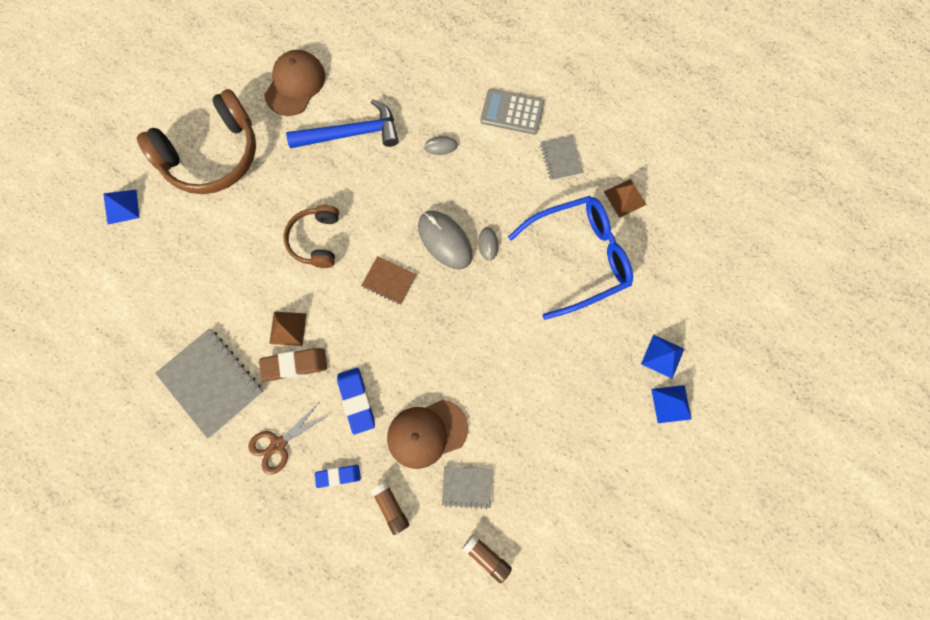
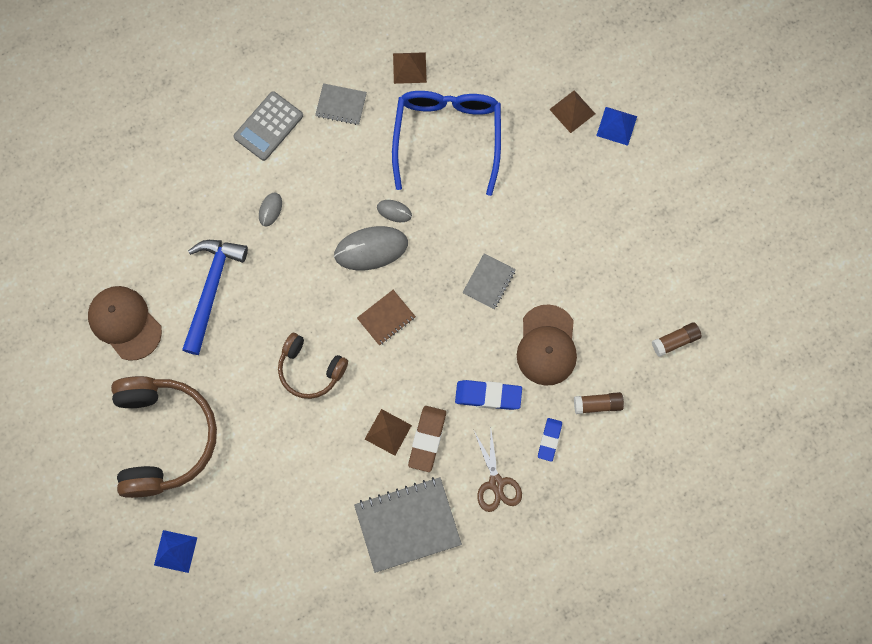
camera: 65 degrees left, 0 degrees up
grey notebook [442,466,492,509] -> grey notebook moved to [462,253,516,309]
blue pyramid [641,335,684,379] -> brown pyramid [549,90,595,133]

